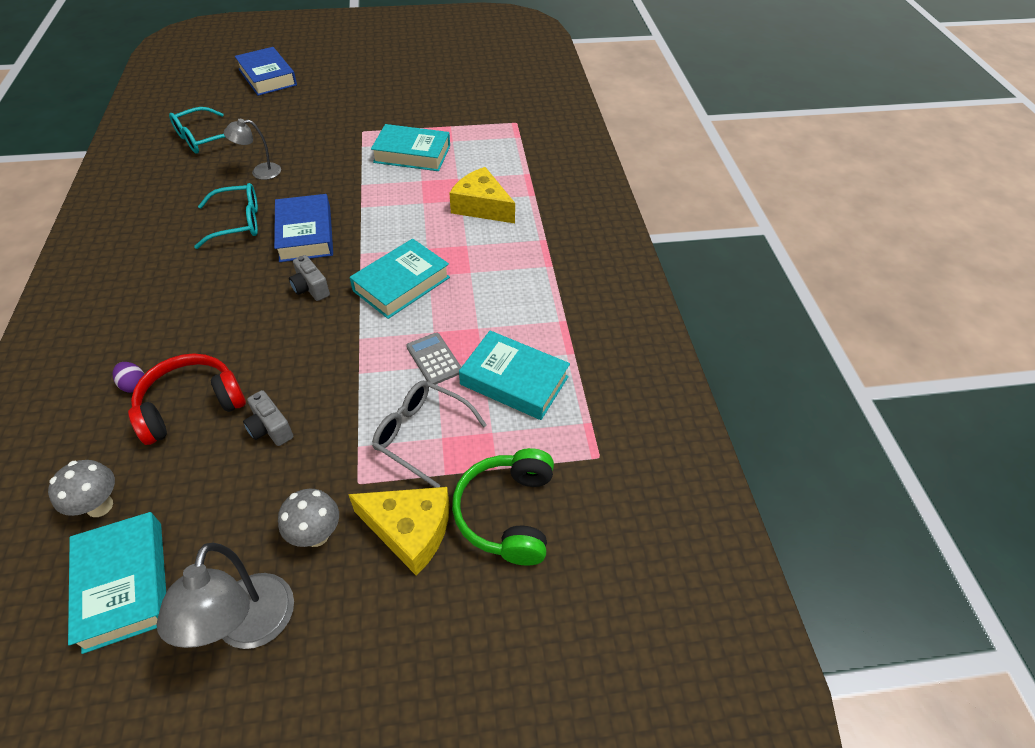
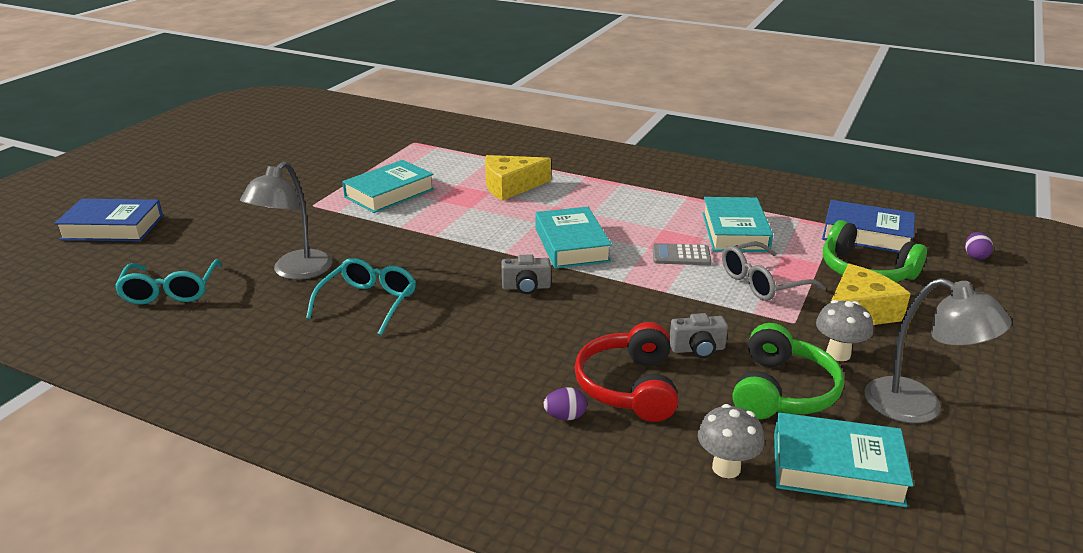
camera: 55 degrees left, 20 degrees down
grey lamp [224,119,281,180] -> grey lamp [240,161,333,280], size x1.61
blue book [274,194,333,262] -> blue book moved to [822,200,915,253]
turquoise book [459,331,570,420] -> turquoise book turned 60 degrees counterclockwise [702,197,773,252]
none -> green headphones [733,323,844,419]
none -> purple egg [965,232,993,260]

